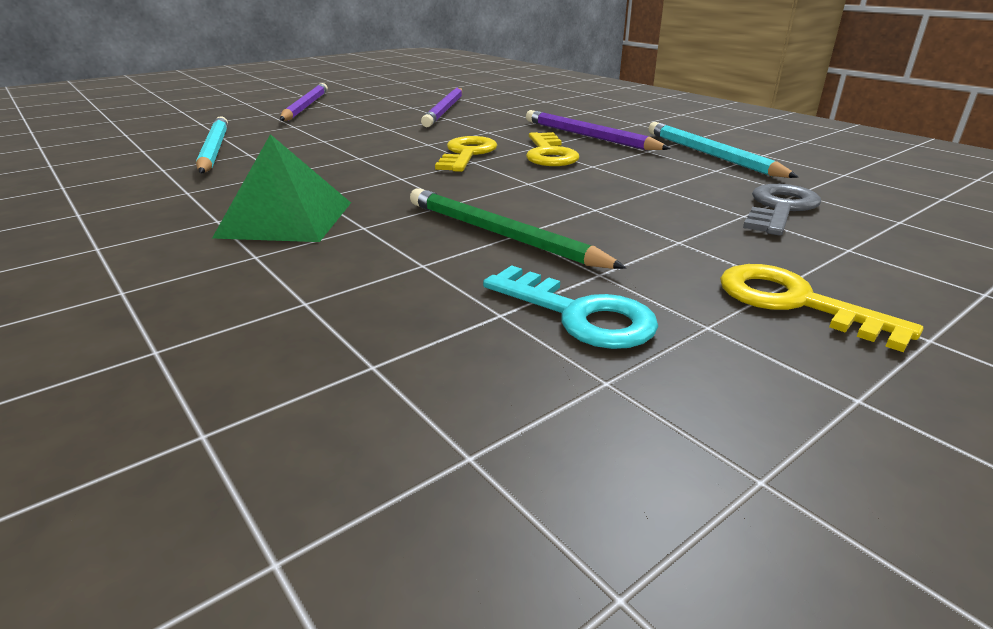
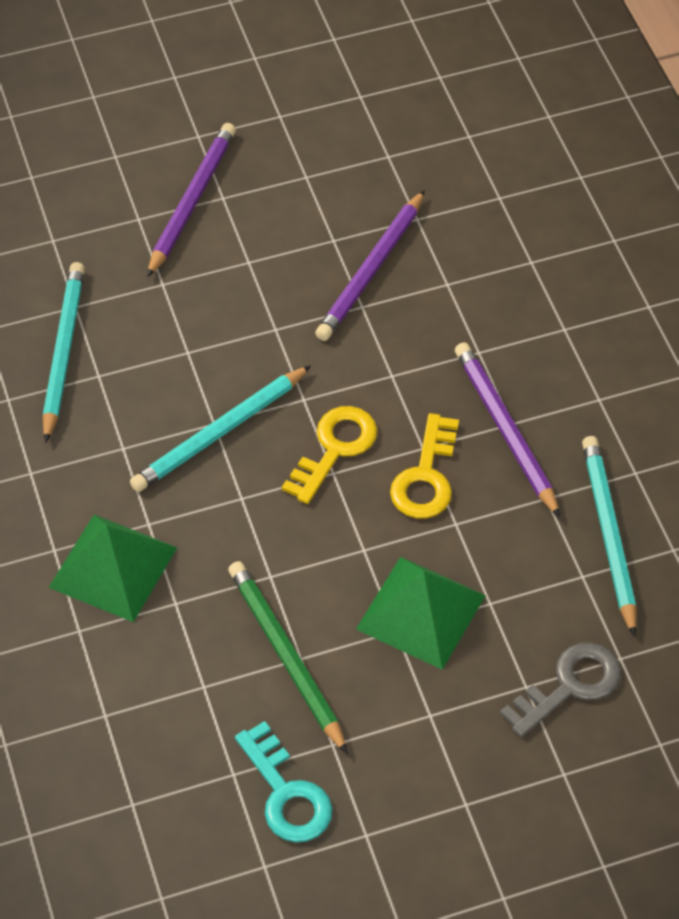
camera: 20 degrees right, 25 degrees up
yellow key [720,264,923,352] -> none
none -> turquoise pencil [130,365,311,492]
none -> green pyramid [356,557,486,670]

